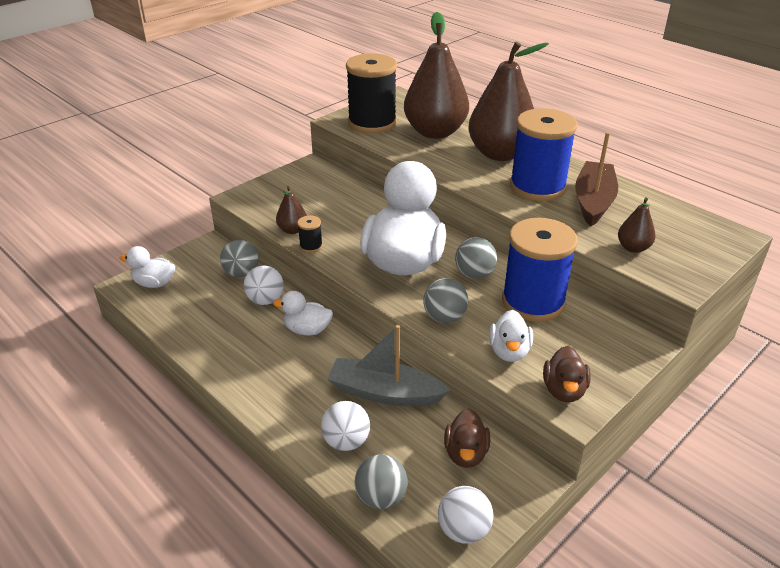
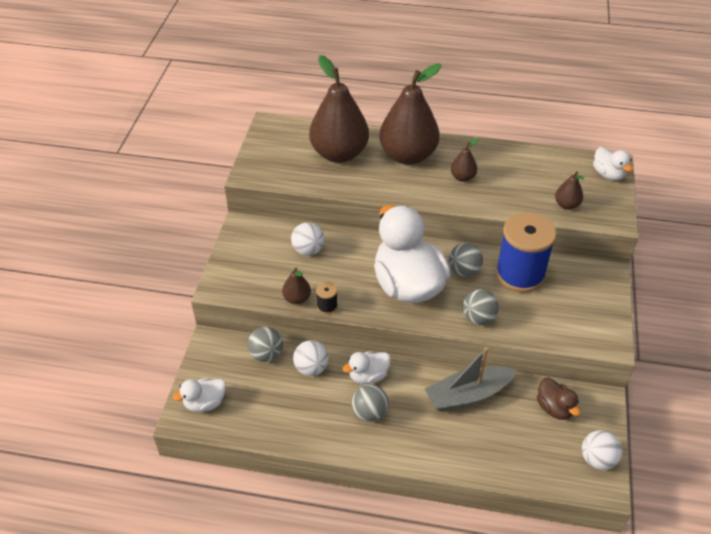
camera: 35 degrees left, 10 degrees up
white ball [321,401,370,451] -> white ball moved to [291,222,324,256]
black spool [346,53,397,134] -> none
grey ball [354,454,408,509] -> grey ball moved to [351,384,388,422]
white duck [489,310,533,362] -> white duck moved to [593,147,633,181]
blue spool [510,108,577,201] -> brown pear [451,138,478,182]
brown duck [543,346,591,402] -> none
brown boat [575,132,618,227] -> none

